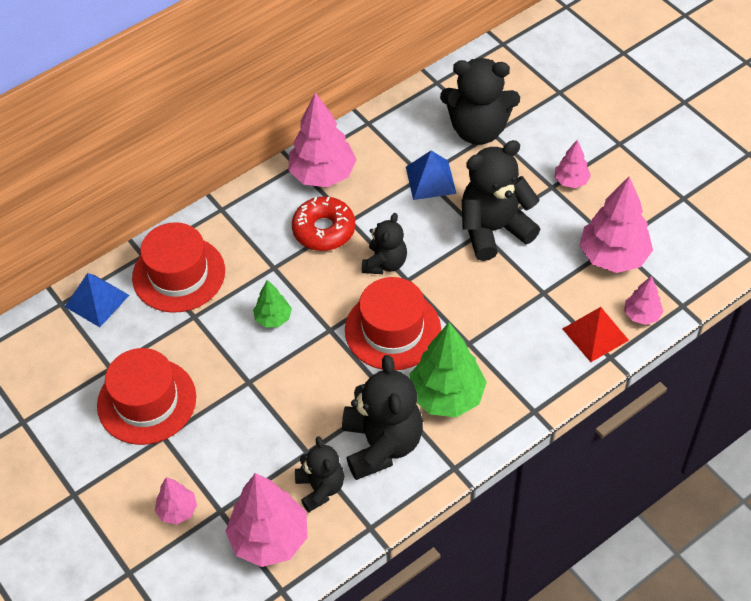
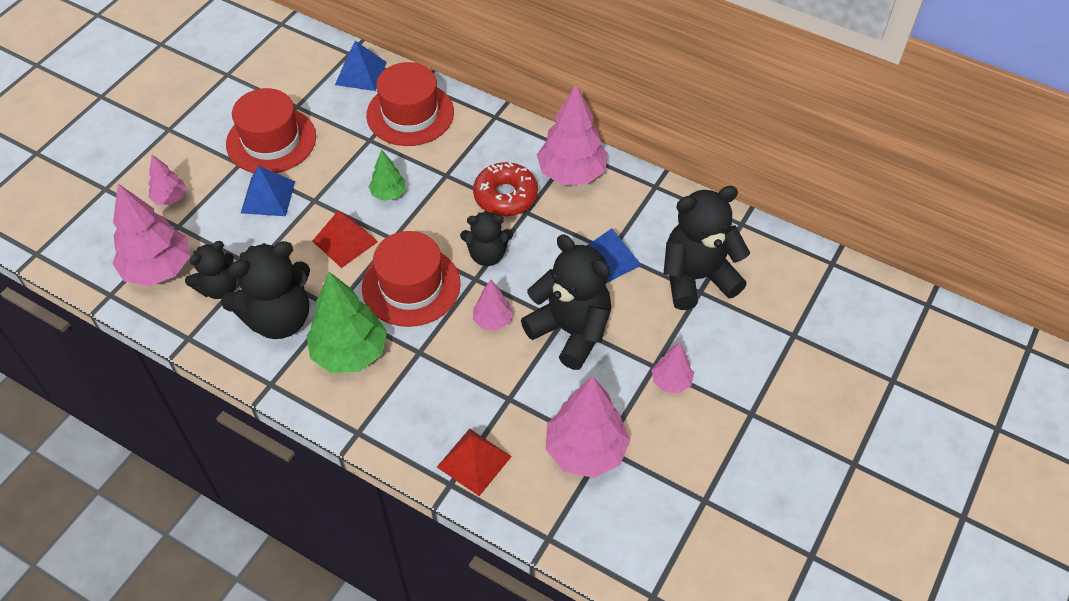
camera: 65 degrees right, 0 degrees up
black teddy bear [440,58,520,145] -> black teddy bear turned 90 degrees clockwise [663,186,750,310]
pink tree [624,276,664,325] -> pink tree moved to [473,280,513,330]
none -> blue pyramid [241,166,295,216]
none -> red pyramid [312,211,378,268]

